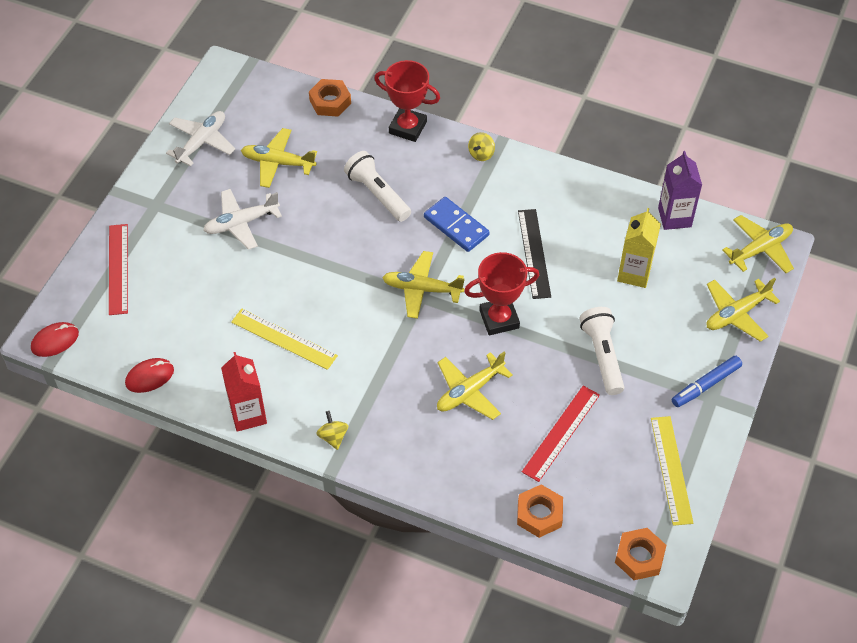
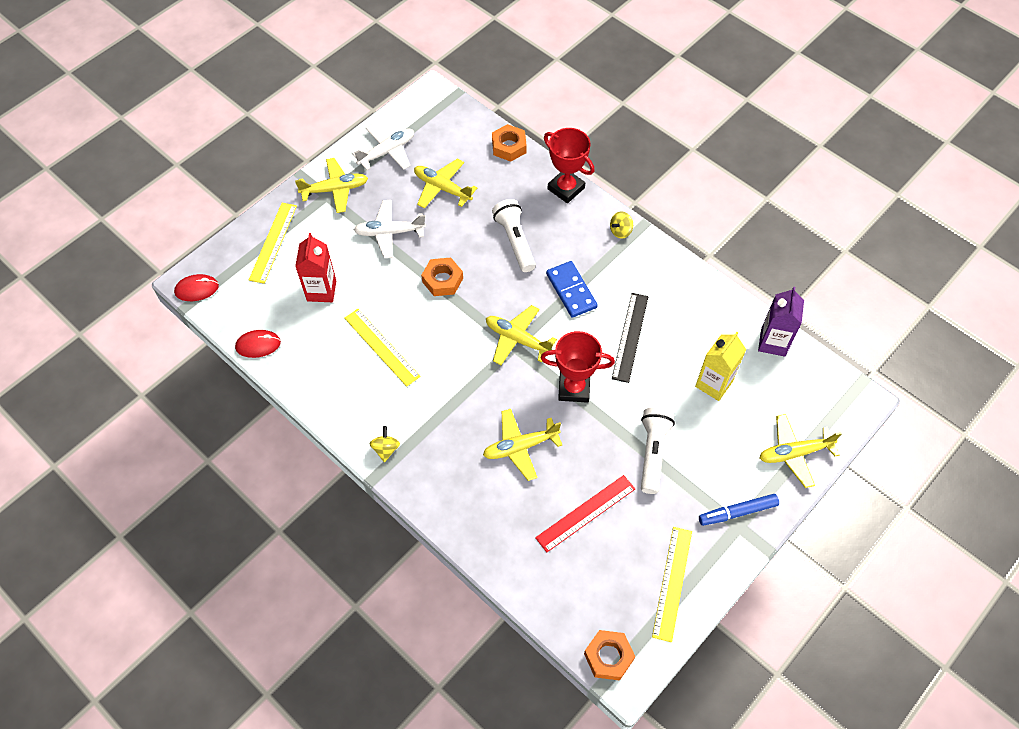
camera: 20 degrees right, 5 degrees up
red ruler [109,224,128,315] -> yellow ruler [249,203,297,284]
red carton [221,352,267,432] -> red carton moved to [295,233,336,302]
orange nut [517,484,563,538] -> orange nut moved to [421,258,463,296]
yellow plane [722,215,794,273] -> yellow plane moved to [295,158,368,213]

